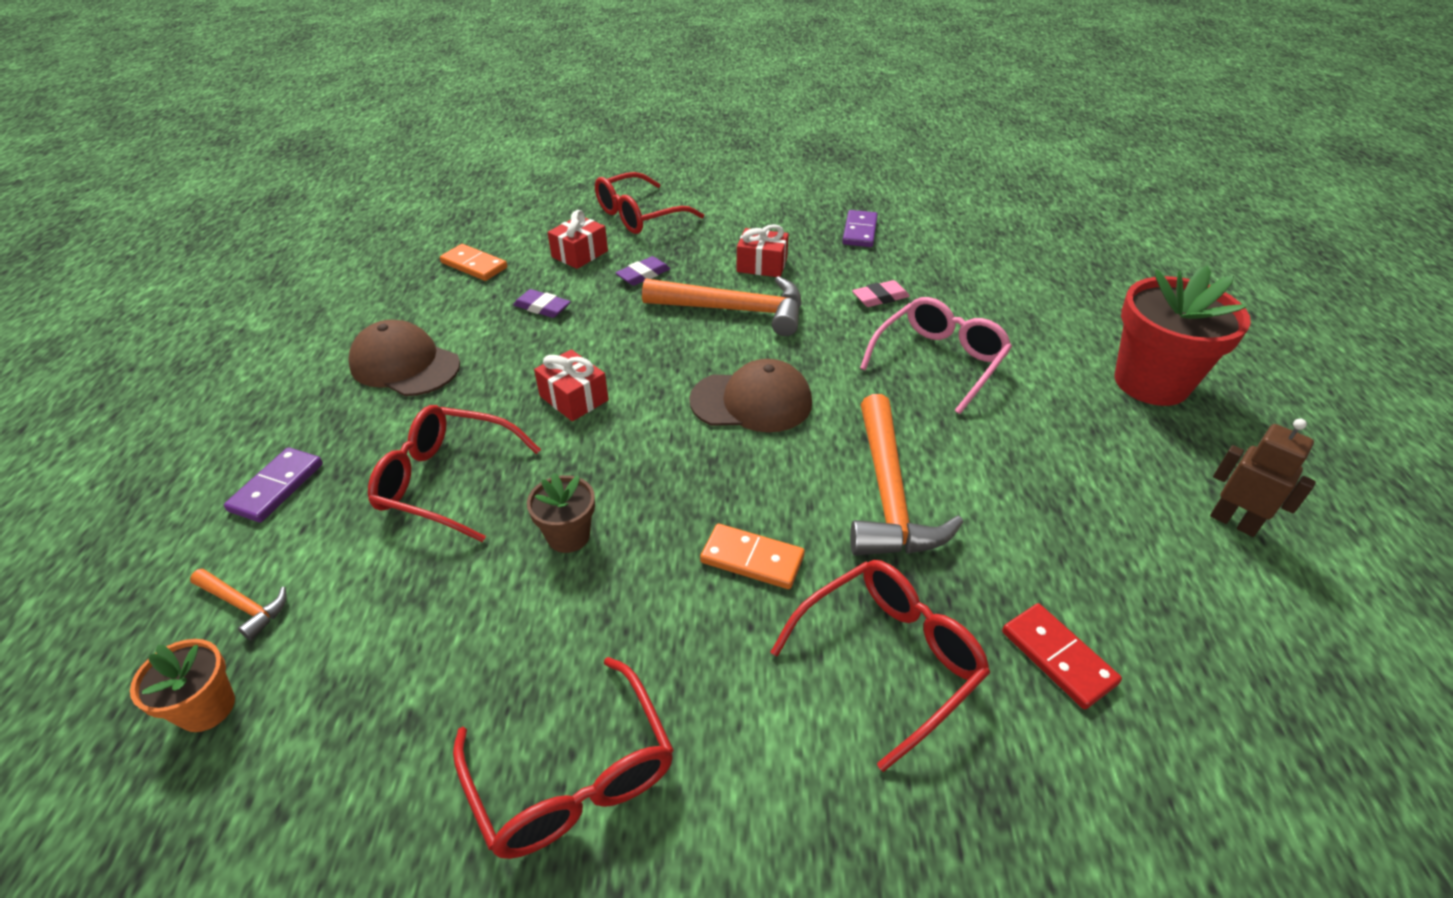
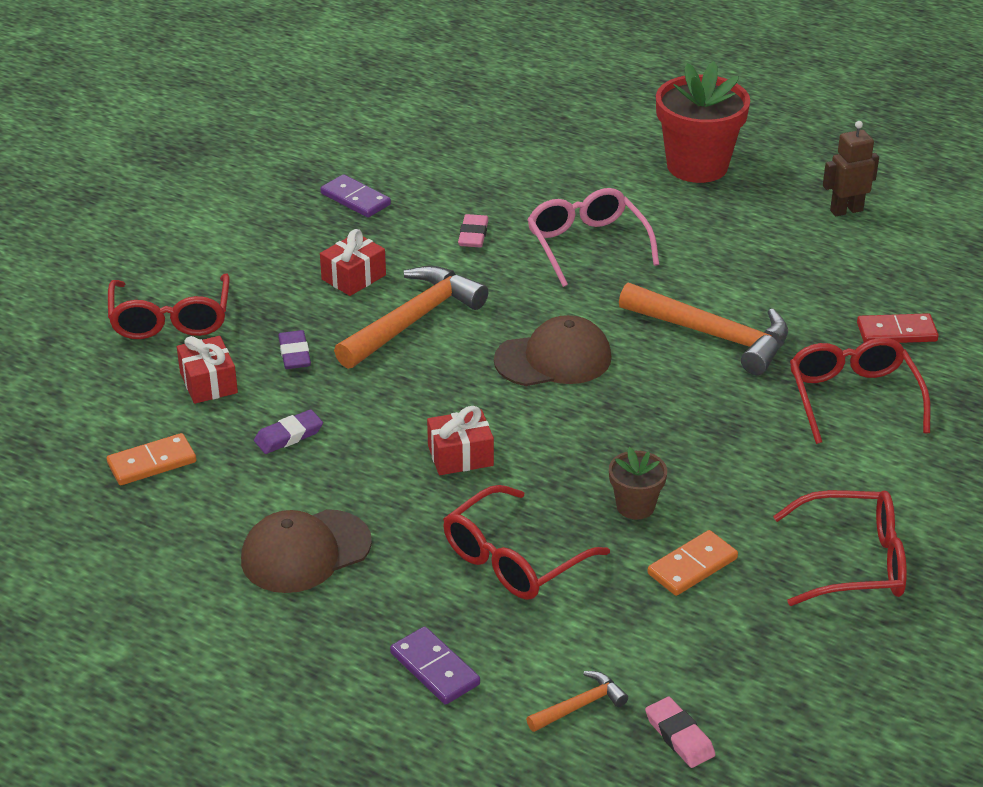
camera: 60 degrees left, 5 degrees down
orange flower pot [130,639,235,732] -> pink eraser [645,697,715,768]
brown cap [689,359,812,432] -> brown cap turned 45 degrees clockwise [494,315,612,386]
orange domino [700,524,805,589] -> orange domino moved to [647,530,738,596]

